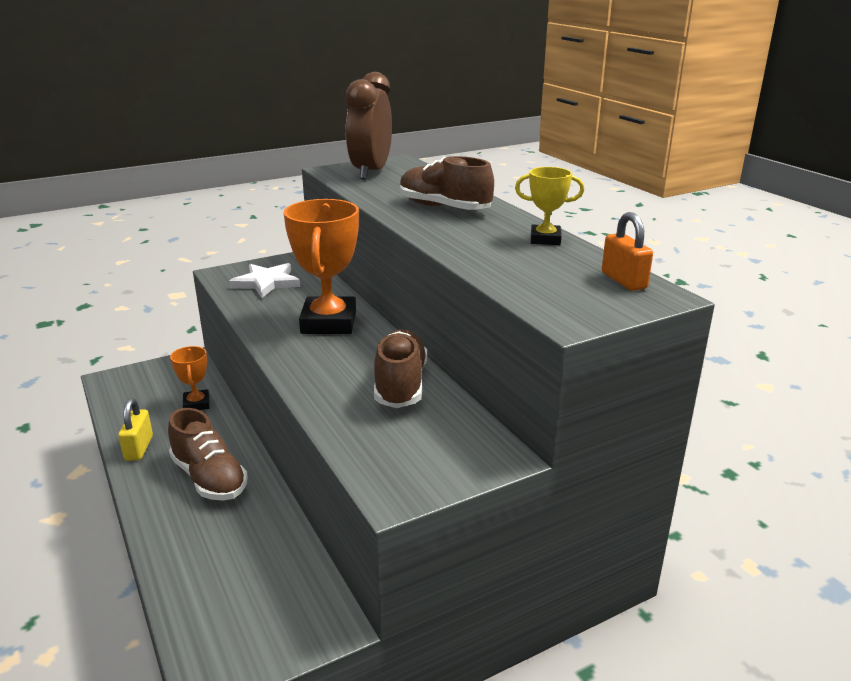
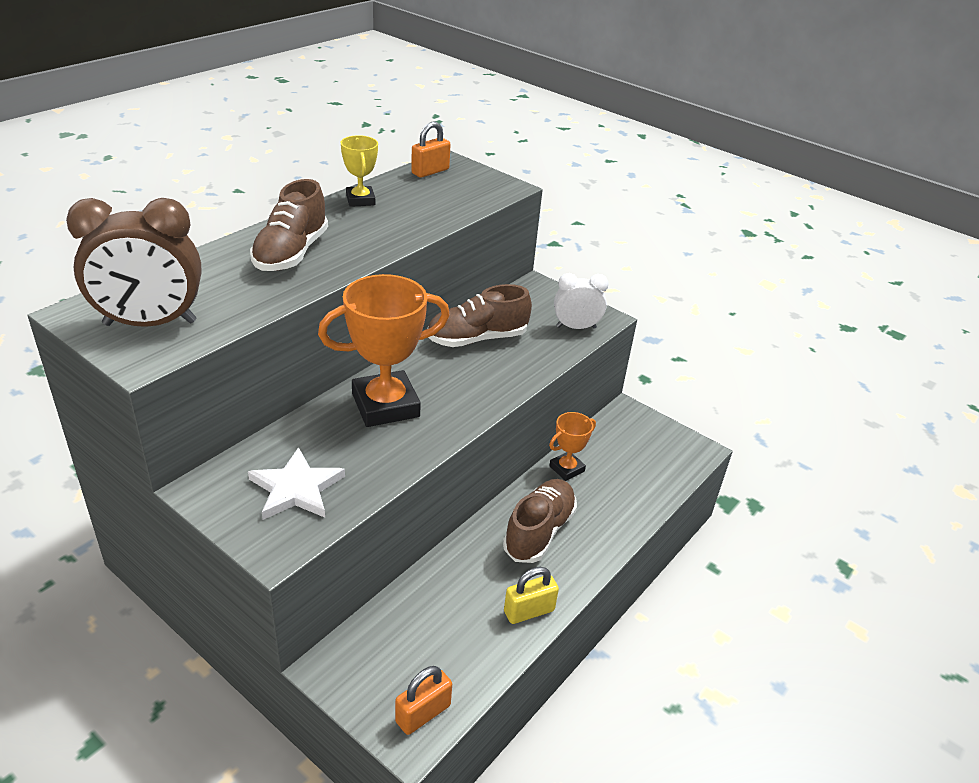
camera: 115 degrees left, 10 degrees up
orange trophy [170,346,210,410] -> orange trophy moved to [549,412,596,481]
none -> orange padlock [395,666,452,735]
none -> white clock [554,273,608,329]

